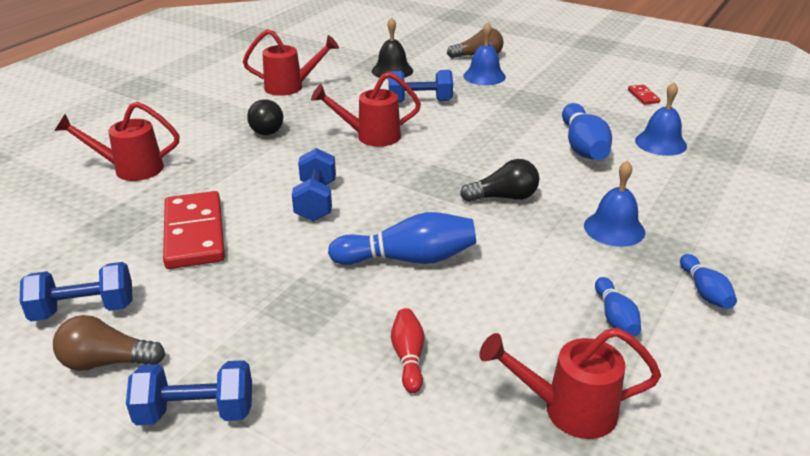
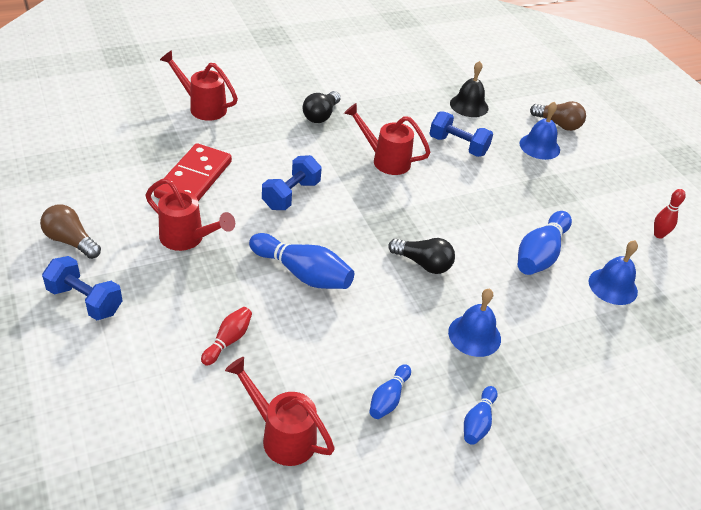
camera: 30 degrees right, 10 degrees up
blue dumbbell [20,262,133,321] -> none
red watering can [243,29,339,96] -> red watering can moved to [146,178,235,251]
red domino [628,85,660,105] -> red bowling pin [654,189,686,239]

